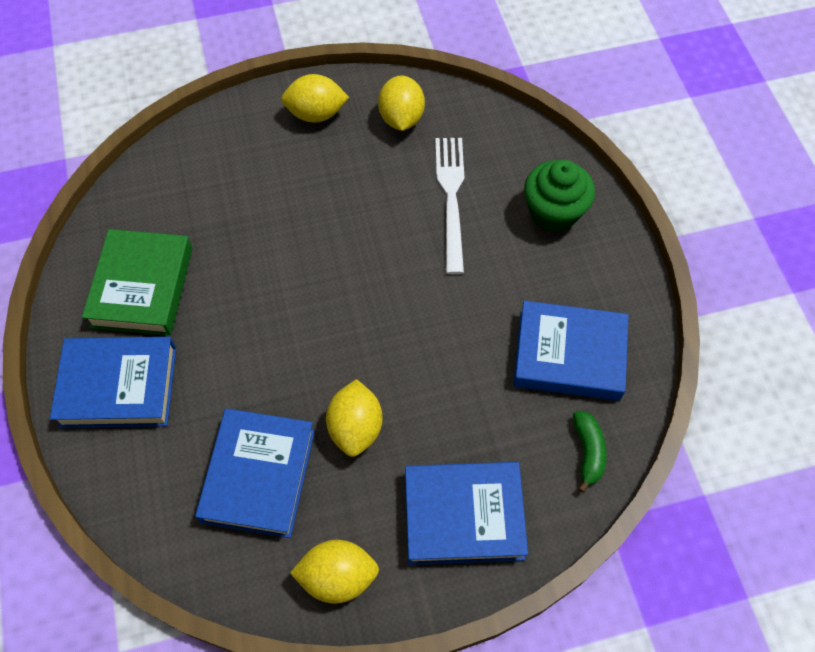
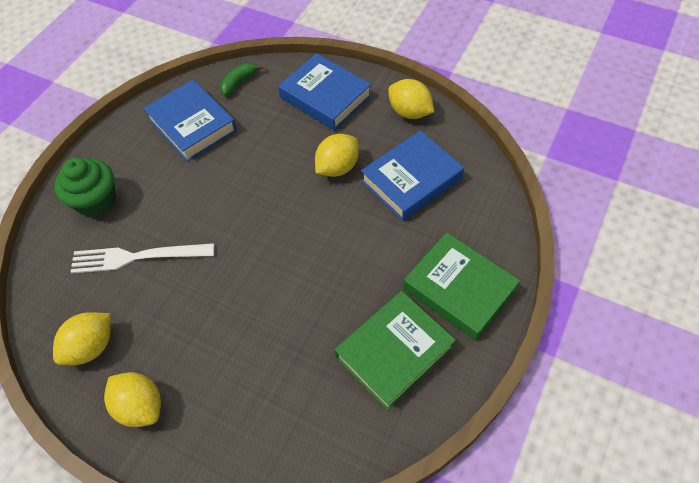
camera: 135 degrees left, 5 degrees down
blue book [50,337,176,428] -> green book [403,232,520,341]
white fork [435,138,464,274] -> white fork turned 45 degrees clockwise [70,243,214,274]

